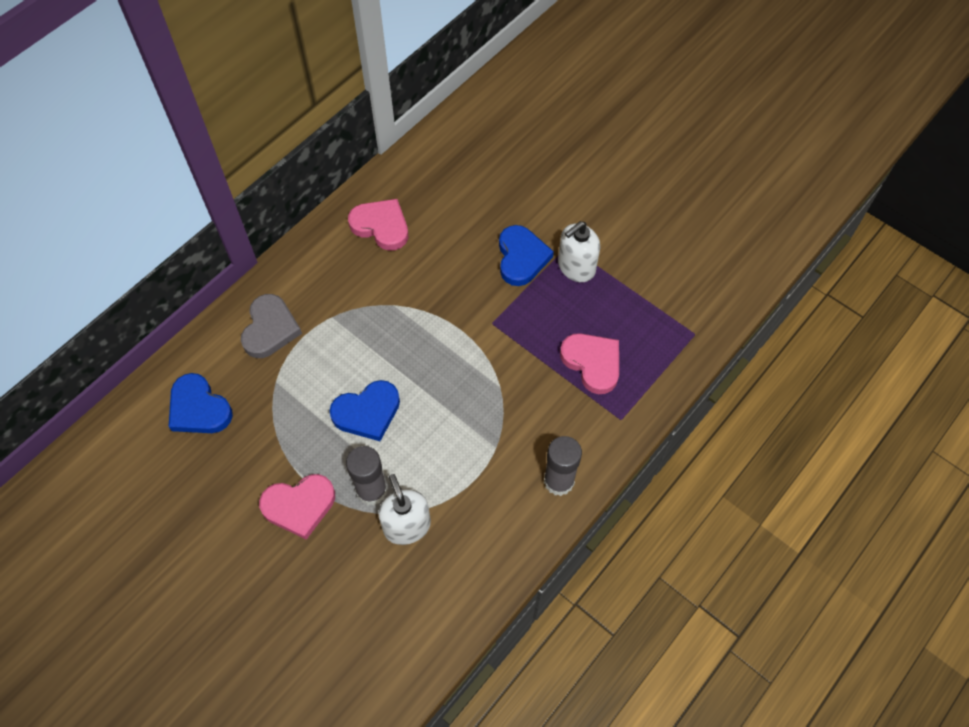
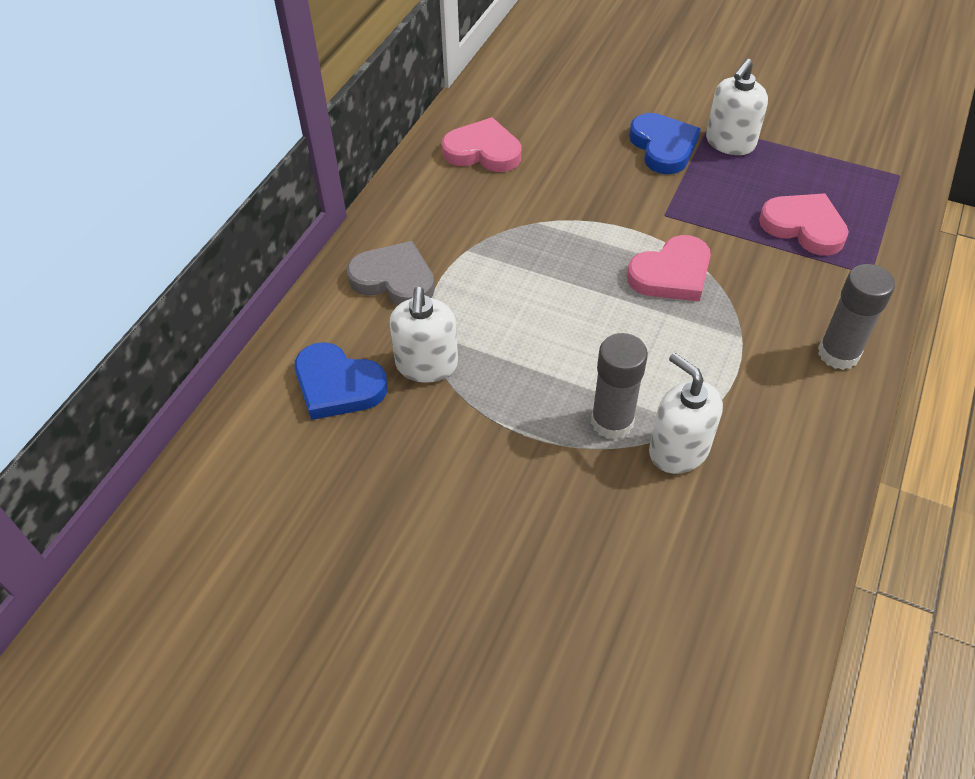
camera: 15 degrees left, 10 degrees down
grey heart [241,294,302,358] -> grey heart turned 60 degrees counterclockwise [347,241,435,305]
pink heart [259,474,335,540] -> pink heart moved to [627,235,711,301]
blue heart [330,380,400,441] -> none
none -> white soap dispenser [390,287,458,383]

